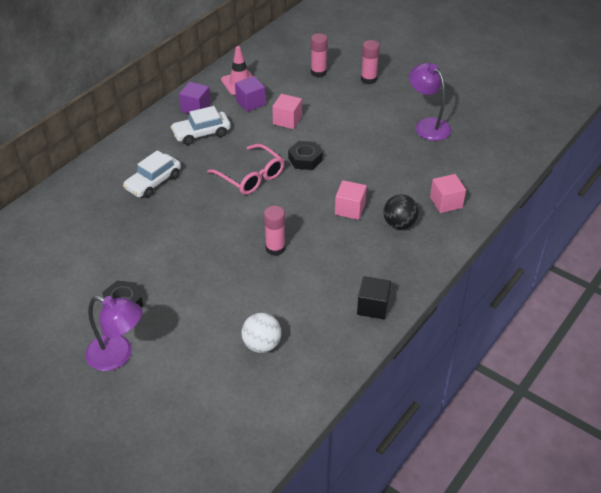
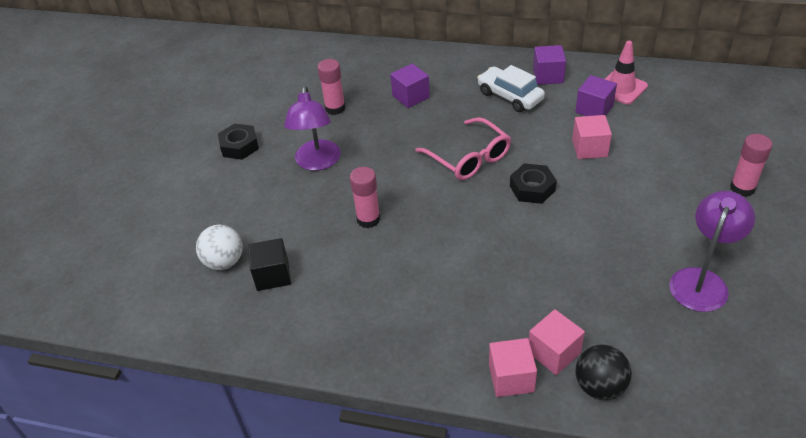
camera: 70 degrees right, 0 degrees up
purple lamp [85,296,142,371] -> purple lamp moved to [284,86,341,171]
white car [123,150,181,198] -> purple cube [390,63,430,108]
pink glasses [207,144,284,195] -> pink glasses turned 60 degrees counterclockwise [415,117,511,180]
pink glue stick [311,33,328,77] -> pink glue stick moved to [318,59,346,115]
pink cube [335,180,367,220] -> pink cube moved to [489,338,537,397]
black cube [357,276,391,319] -> black cube moved to [248,238,291,291]
black ball [383,194,419,229] -> black ball moved to [576,345,632,400]

